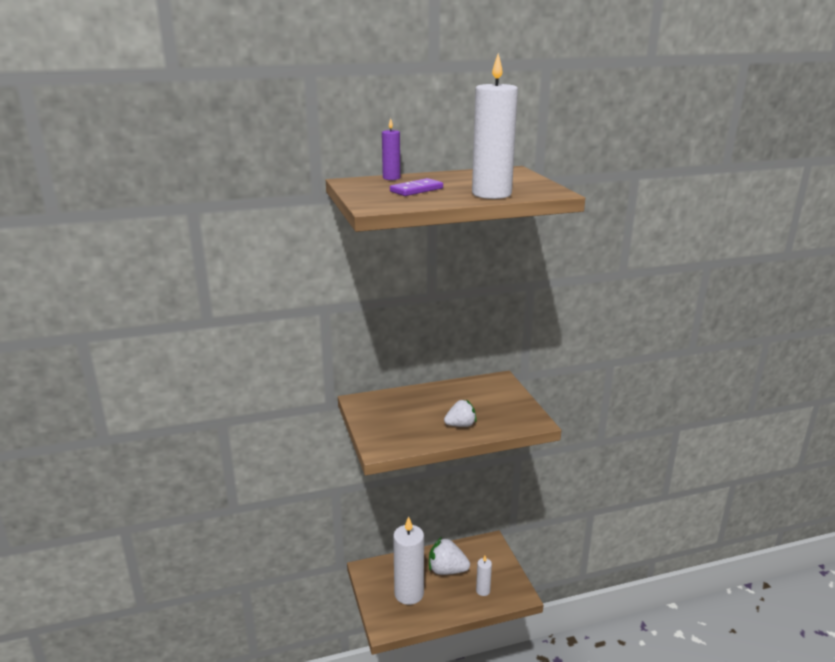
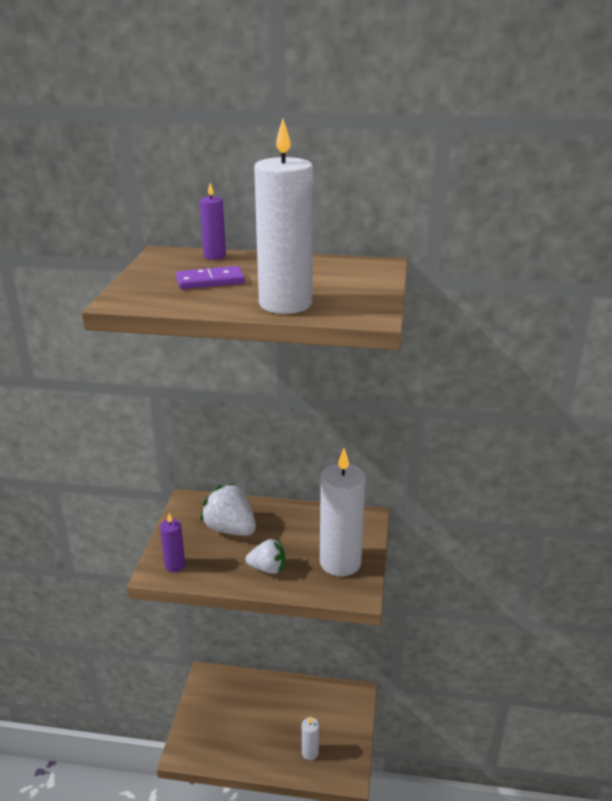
camera: 25 degrees right, 5 degrees up
white candle [393,516,424,605] -> white candle moved to [320,448,366,576]
white strawberry [429,537,470,575] -> white strawberry moved to [200,483,256,536]
none -> purple candle [160,514,185,572]

